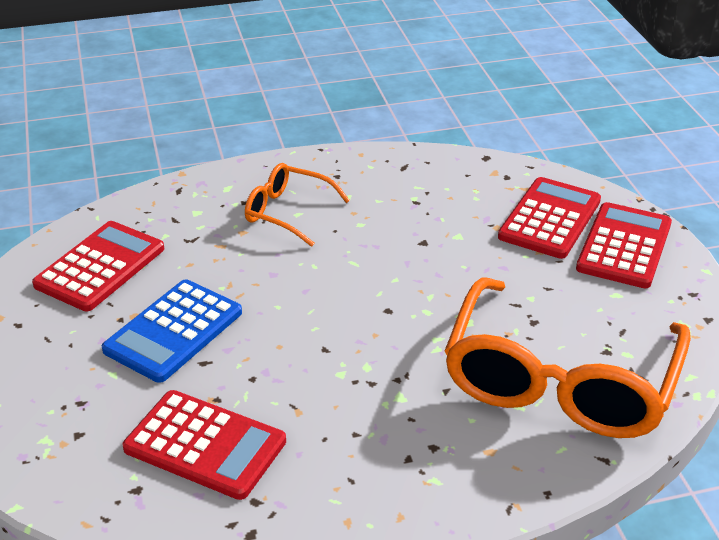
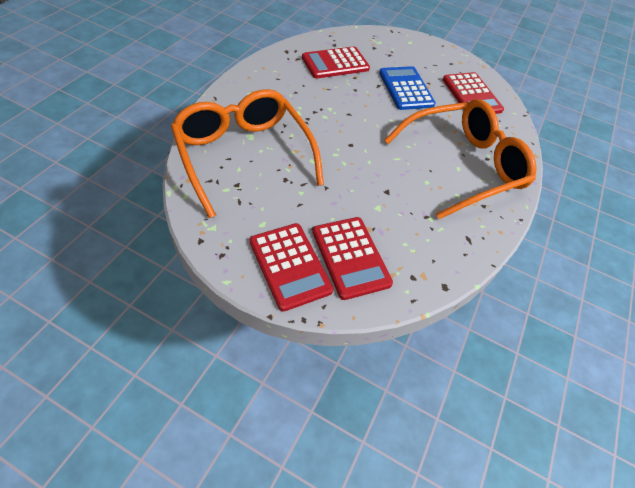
camera: 125 degrees right, 15 degrees up
orange glasses [245,163,350,247] -> orange glasses [384,99,536,219], size x2.01

